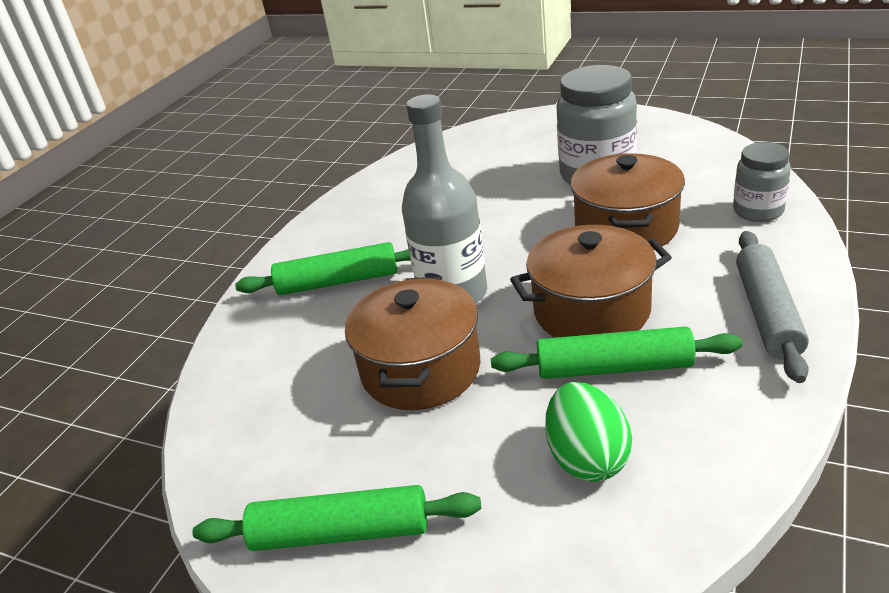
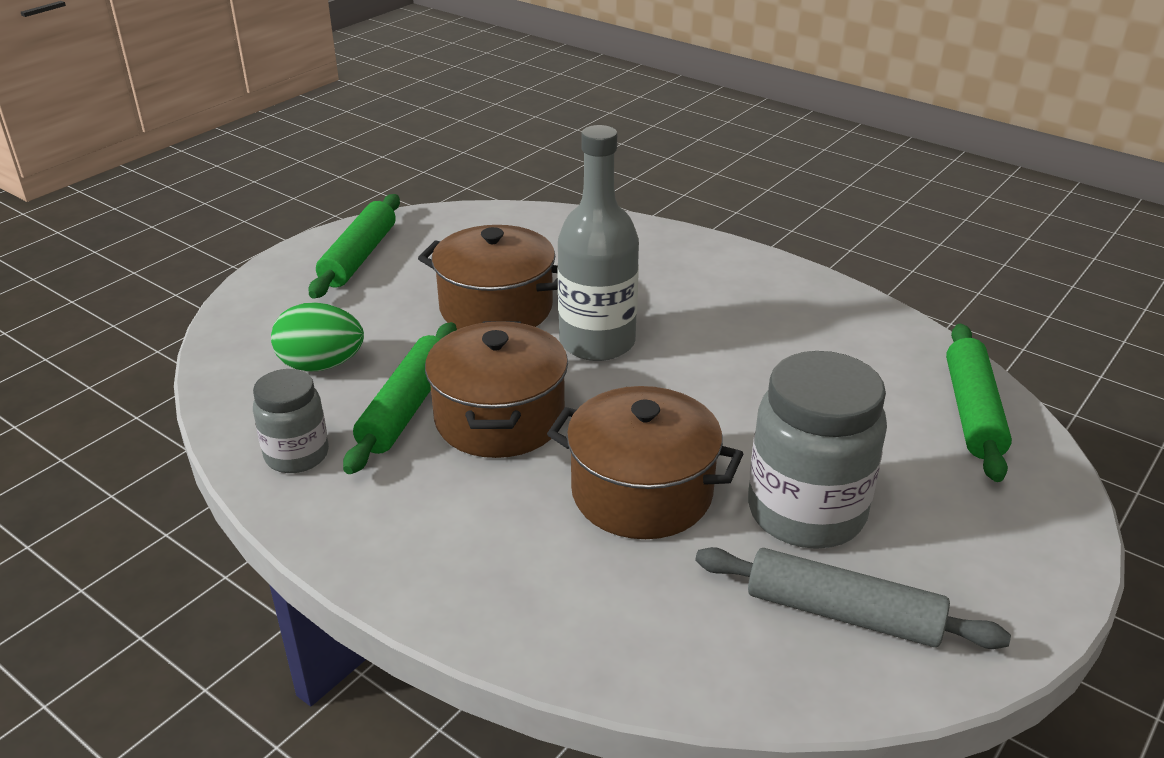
camera: 100 degrees right, 0 degrees up
green rolling pin [235,242,411,295] -> green rolling pin moved to [946,323,1012,482]
grey jar [733,142,791,222] -> grey jar moved to [253,369,329,473]
grey rolling pin [736,231,809,383] -> grey rolling pin moved to [695,547,1011,649]

